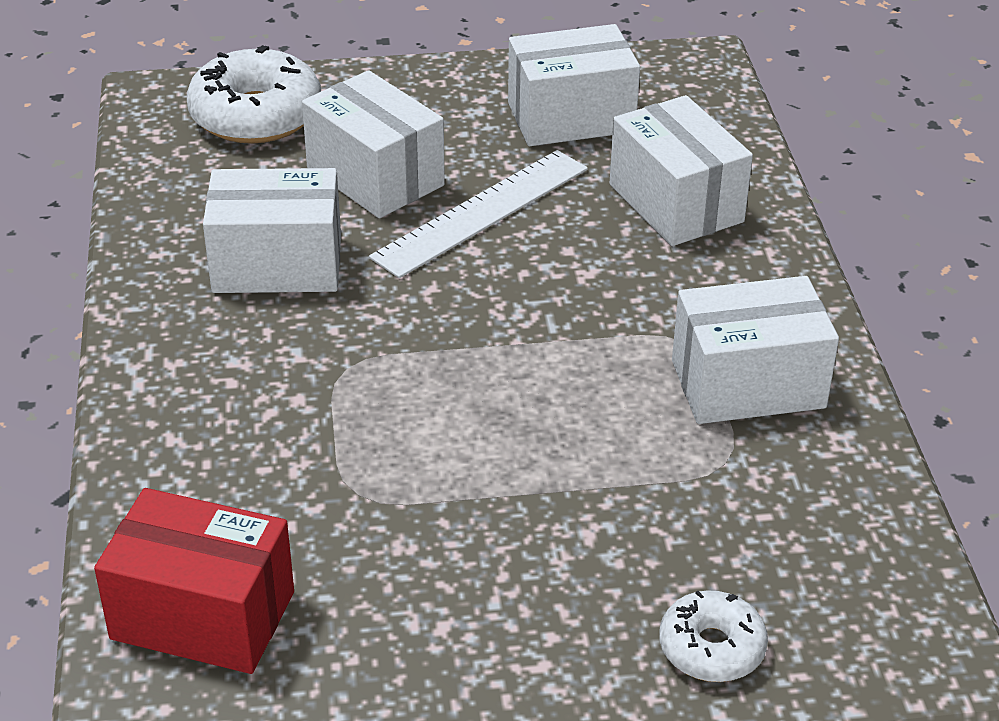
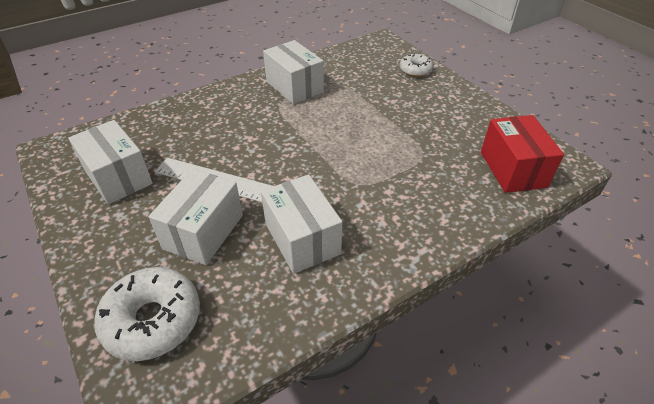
camera: 115 degrees left, 5 degrees up
white box [610,95,753,246] -> none

